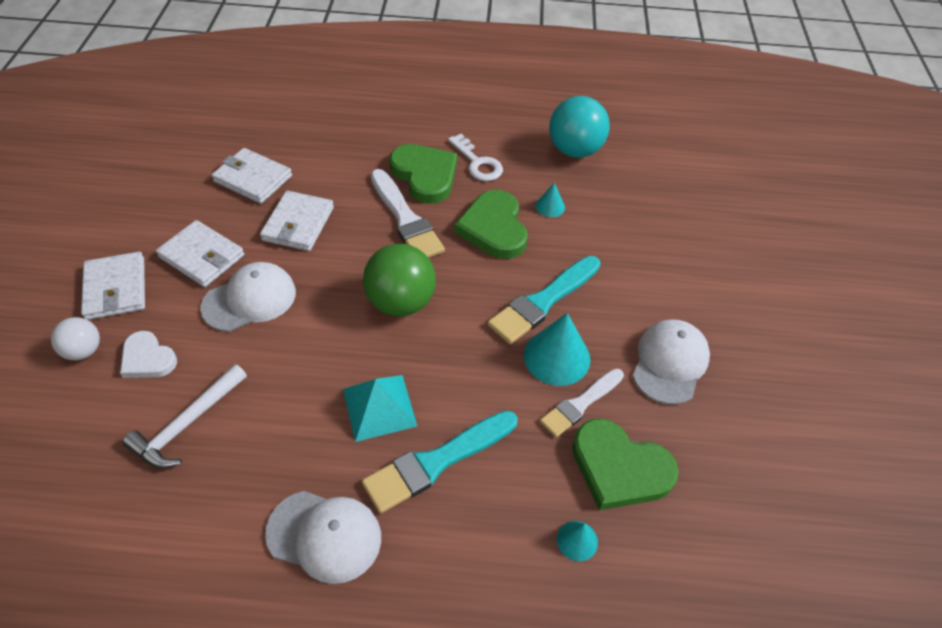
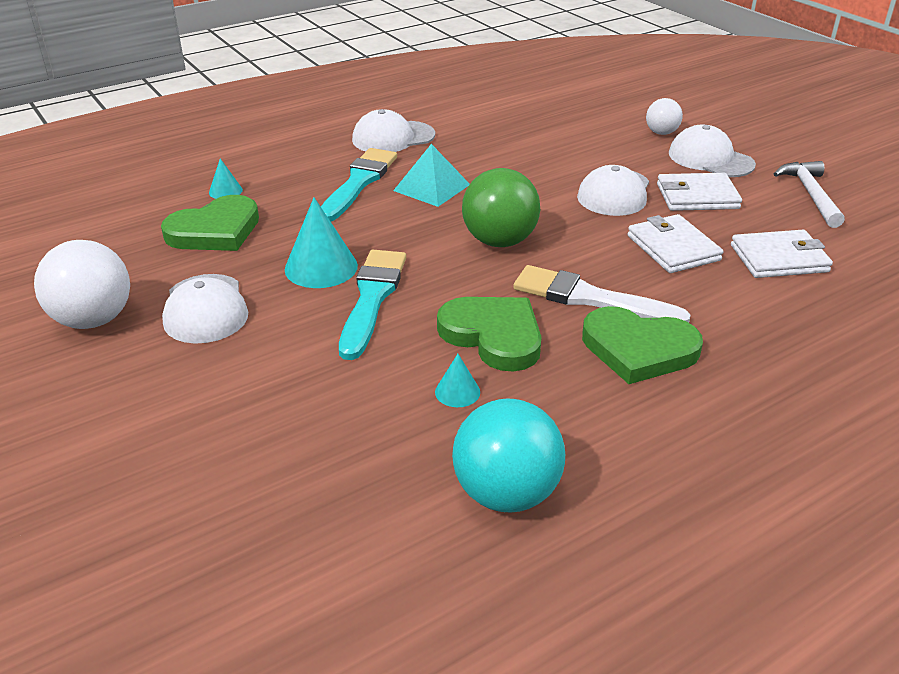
camera: 145 degrees right, 15 degrees down
white wallet [81,252,145,320] -> white cap [669,125,756,177]
white heart [120,331,177,378] -> none
white hammer [123,364,247,468] -> white hammer moved to [774,161,845,228]
white key [448,134,503,181] -> none
white brush [540,369,624,437] -> none
green heart [572,419,679,510] -> green heart turned 150 degrees clockwise [161,195,259,251]
none -> white ball [34,240,130,329]

